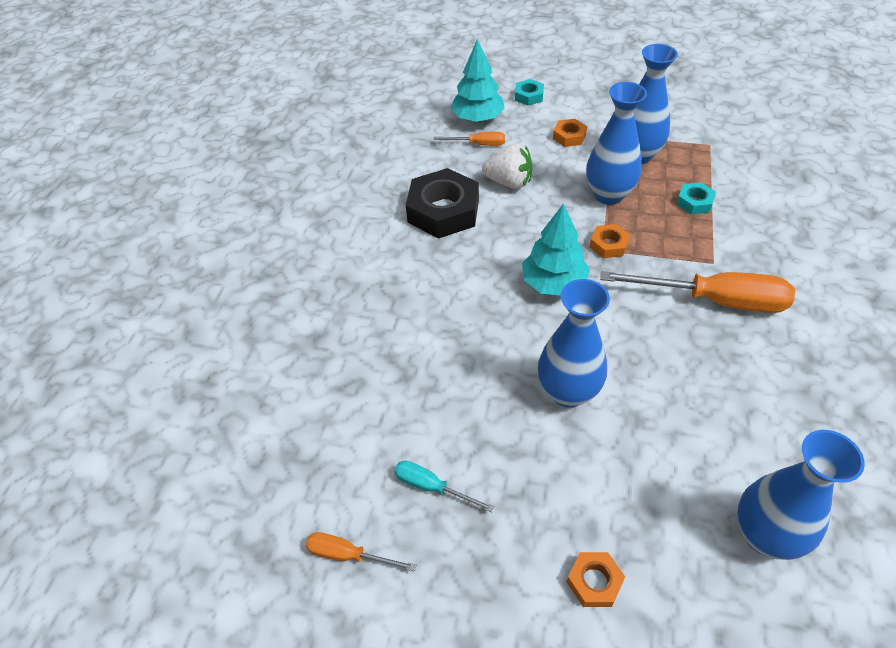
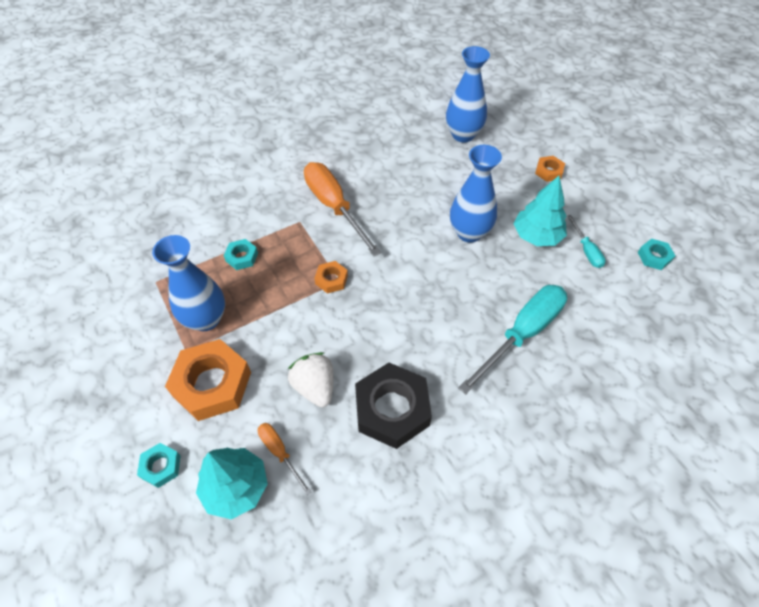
camera: 135 degrees left, 5 degrees up
orange screwdriver [306,532,416,572] -> turquoise nut [638,239,675,270]
turquoise tree [522,203,590,296] -> turquoise tree moved to [514,176,567,246]
orange nut [553,119,587,147] -> orange nut [165,339,251,421], size x2.08
blue vase [586,82,647,205] -> none
none -> turquoise screwdriver [458,285,567,394]

